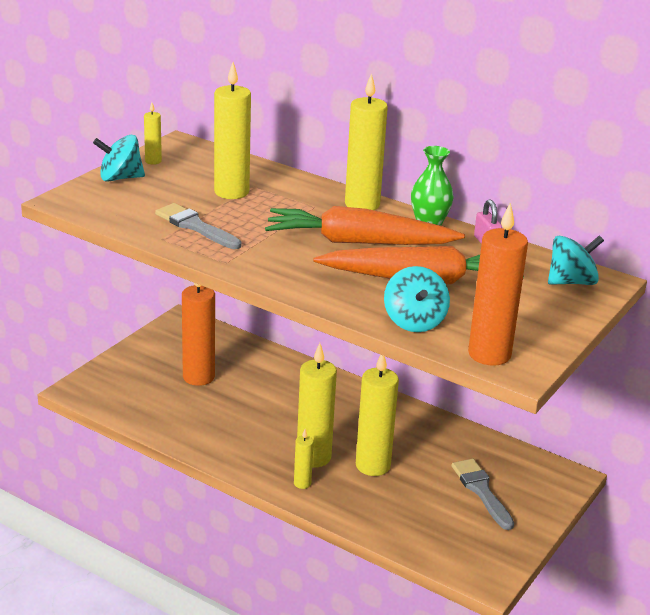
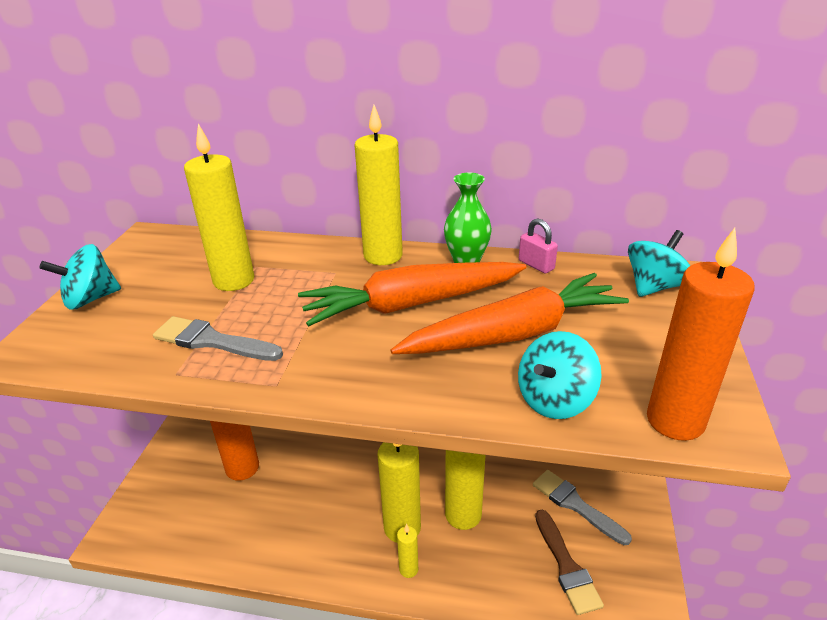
camera: 20 degrees left, 5 degrees up
yellow candle [144,102,162,165] -> none
turquoise spinning top [384,266,450,332] -> turquoise spinning top turned 75 degrees clockwise [518,331,602,419]
none -> brown brush [535,510,604,615]

